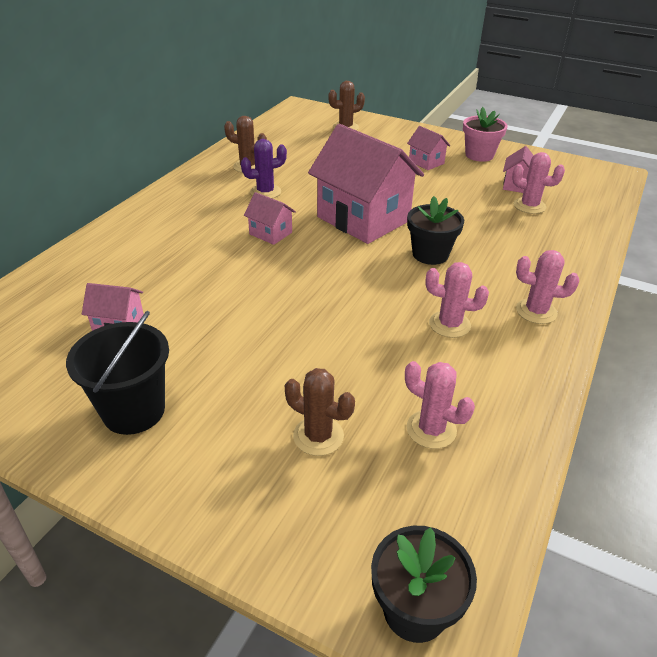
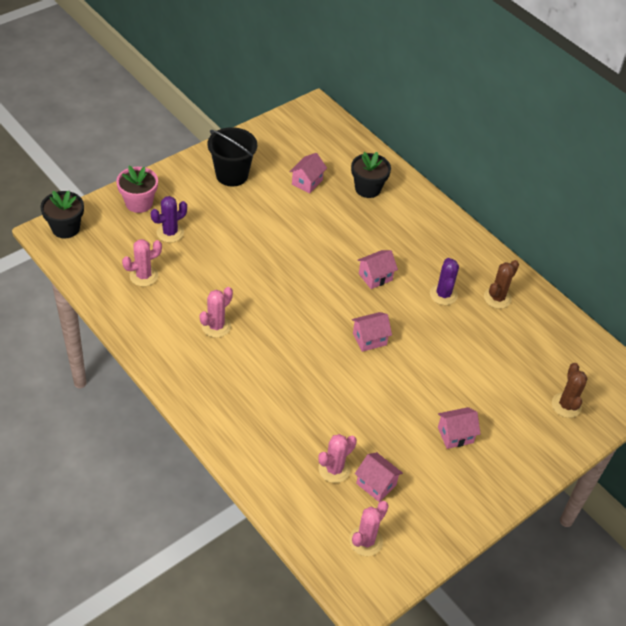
camera: 110 degrees right, 10 degrees up
brown cactus [285,368,355,456] -> purple cactus [151,196,187,243]
pink house [308,124,424,244] -> pink house [352,312,392,352], size x0.44
black flower pot [407,196,464,265] -> black flower pot moved to [351,152,391,198]
pink flower pot [463,107,508,162] -> pink flower pot moved to [116,166,158,213]
pink cactus [516,250,579,324] -> pink cactus moved to [349,501,389,556]

